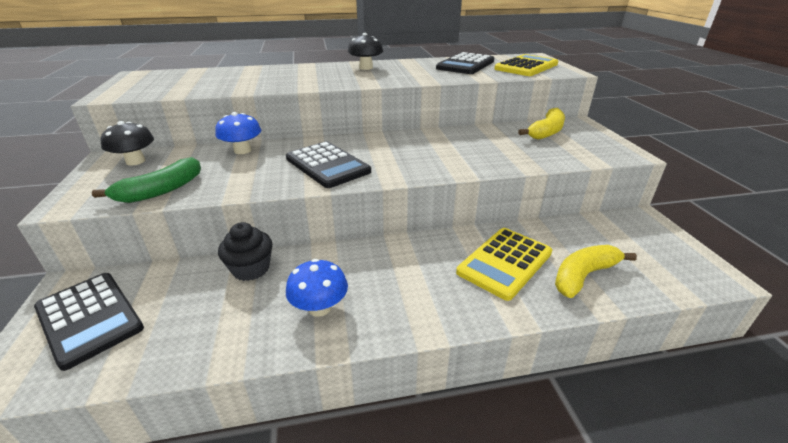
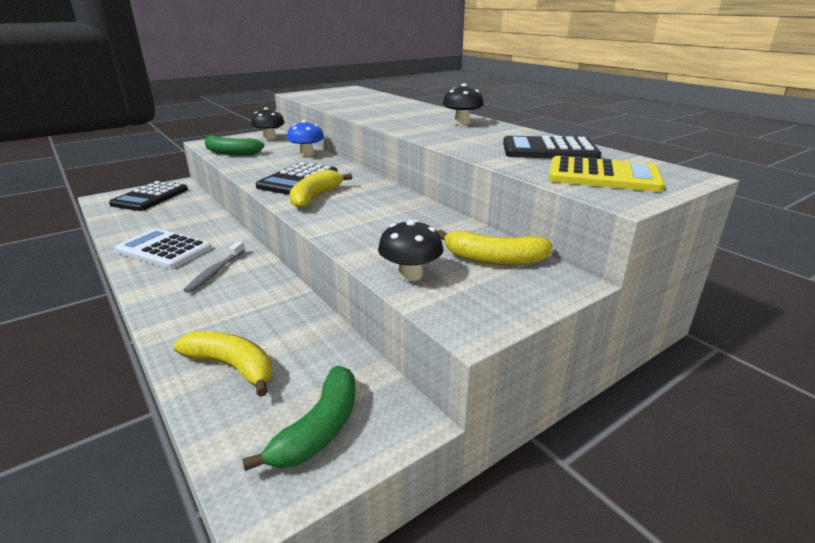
camera: 65 degrees right, 5 degrees down
black cupcake [218,222,272,281] -> none
blue mushroom [286,259,348,317] -> white calculator [115,228,211,269]
yellow calculator [456,228,552,301] -> none
none -> grey toothbrush [184,241,245,293]
none -> green banana [242,366,355,471]
none -> yellow banana [290,169,352,209]
none -> black mushroom [378,220,443,281]

